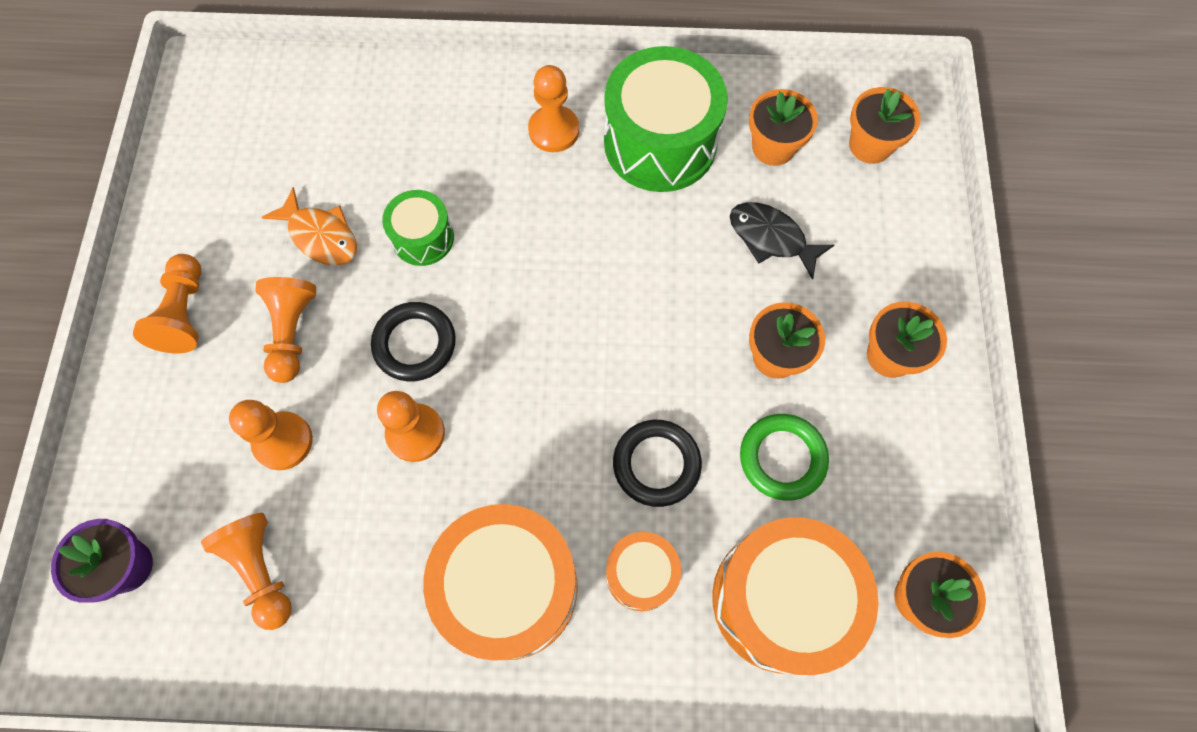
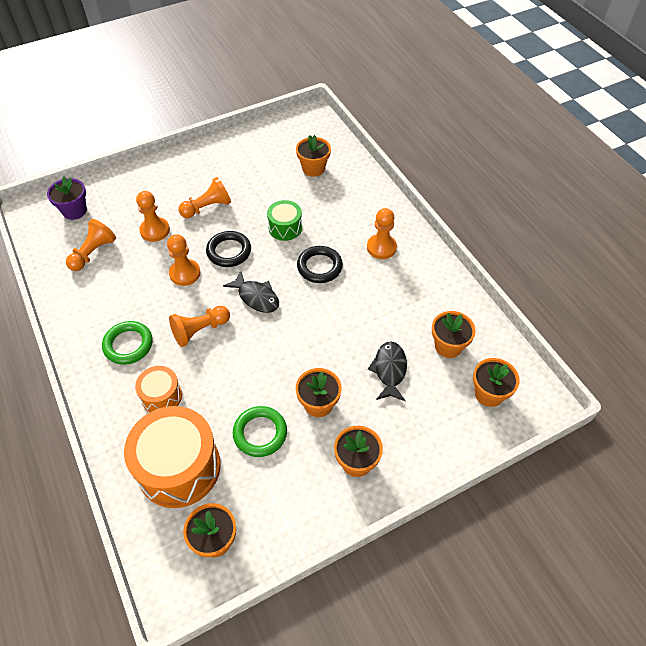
camera: 60 degrees right, 15 degrees down
orange pawn [133,254,201,354] -> orange pawn moved to [169,306,230,347]
orange fish [262,187,357,266] -> none
orange drum [423,504,578,661] -> green ring [102,321,153,365]
green drum [604,46,728,192] -> none
black ring [613,420,702,507] -> black ring moved to [297,246,343,283]
none -> black fish [223,271,279,313]
none -> orange flower pot [296,135,331,177]

